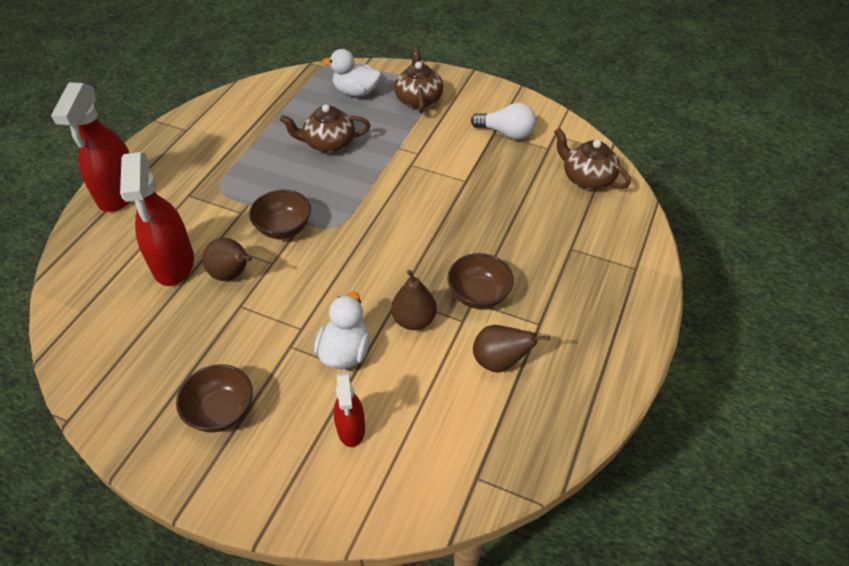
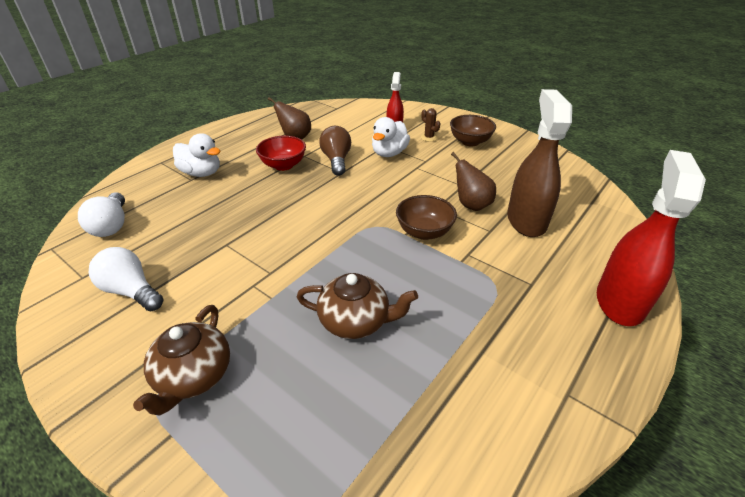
camera: 165 degrees left, 10 degrees down
red spray bottle [120,152,194,286] -> brown spray bottle [507,89,572,237]
white duck [322,49,381,97] -> white duck moved to [173,133,221,177]
brown pear [391,270,437,330] -> brown light bulb [319,126,351,176]
brown bowl [447,253,514,309] -> red bowl [256,136,306,171]
brown teapot [554,128,631,190] -> white light bulb [78,192,125,237]
none -> brown cactus [421,108,441,142]

